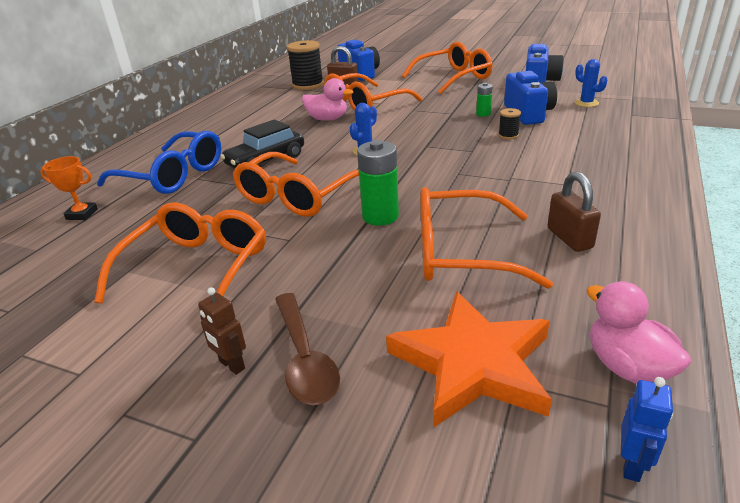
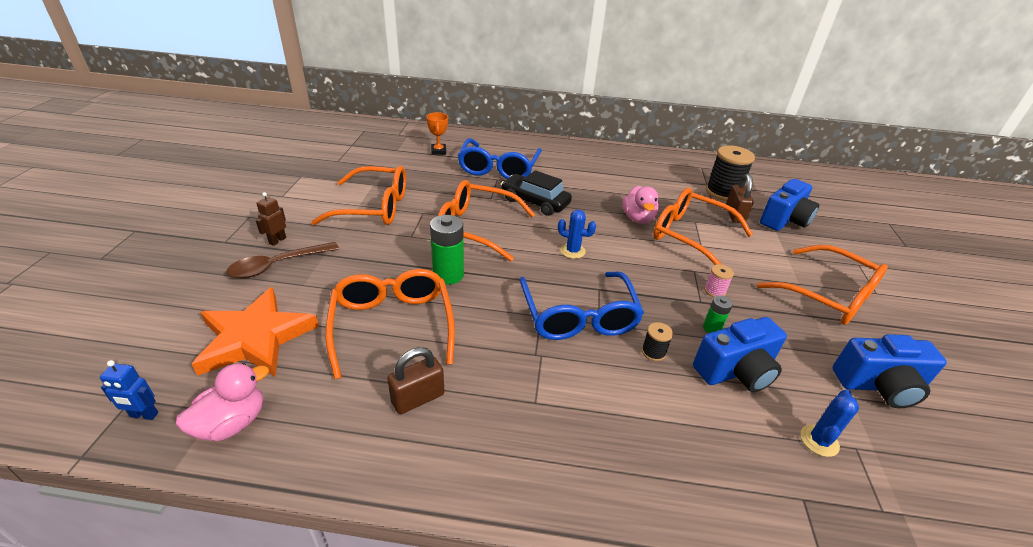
camera: 70 degrees right, 5 degrees up
none -> blue glasses [520,272,644,340]
none -> pink spool [704,264,734,297]

